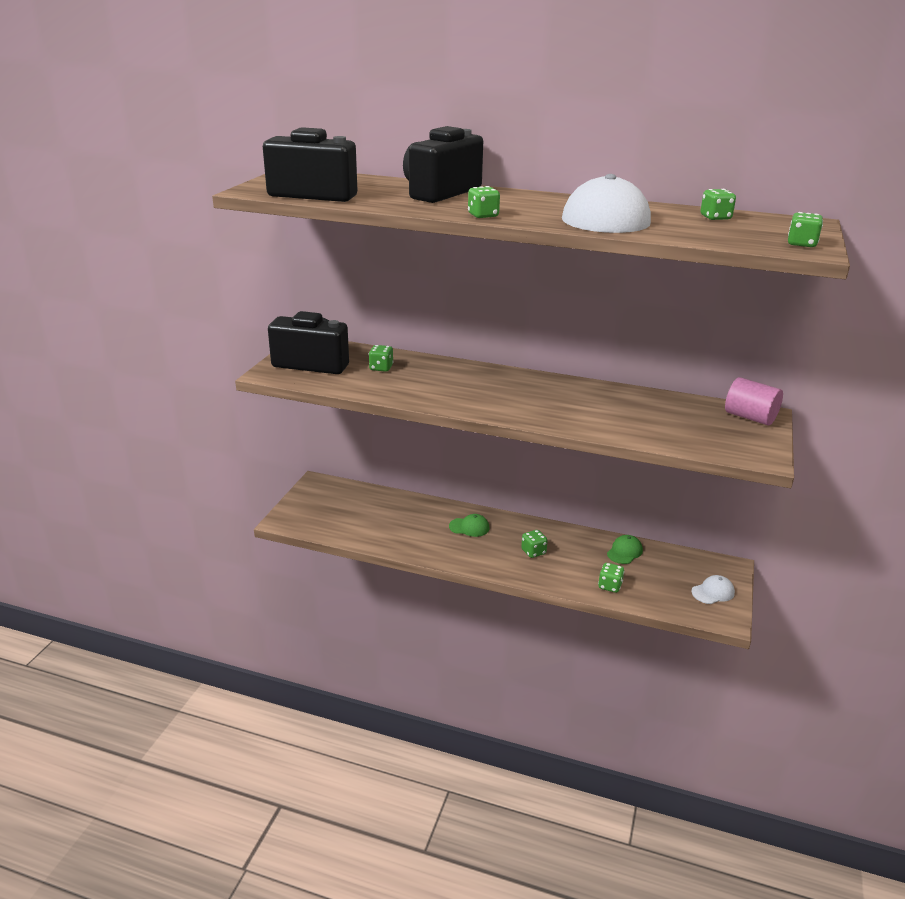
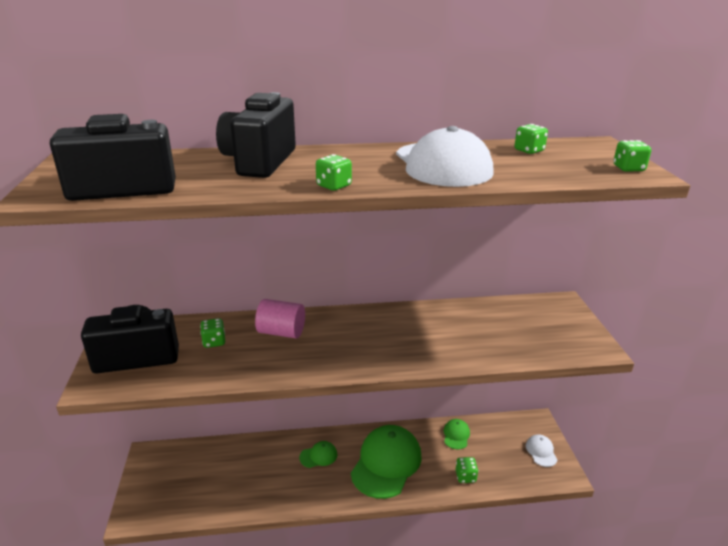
camera: 25 degrees left, 0 degrees up
green dice [521,530,548,558] -> green cap [351,425,422,499]
white cap [692,575,735,604] -> white cap turned 45 degrees counterclockwise [526,434,557,467]
pink cylinder [725,377,783,425] -> pink cylinder moved to [255,299,305,339]

